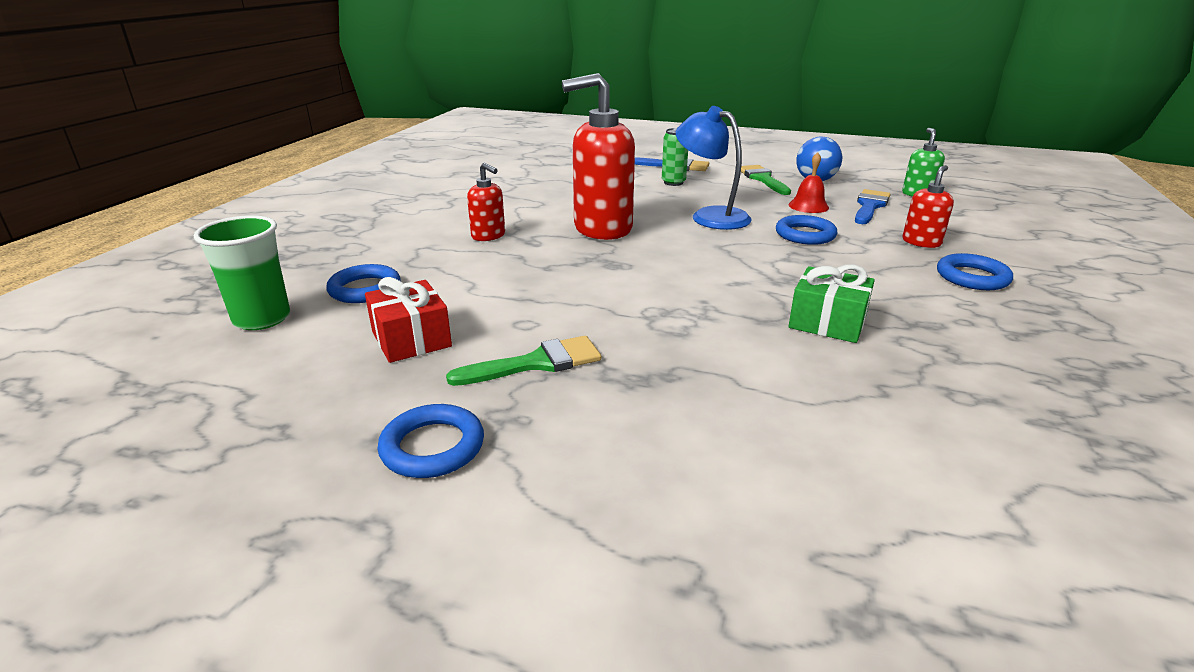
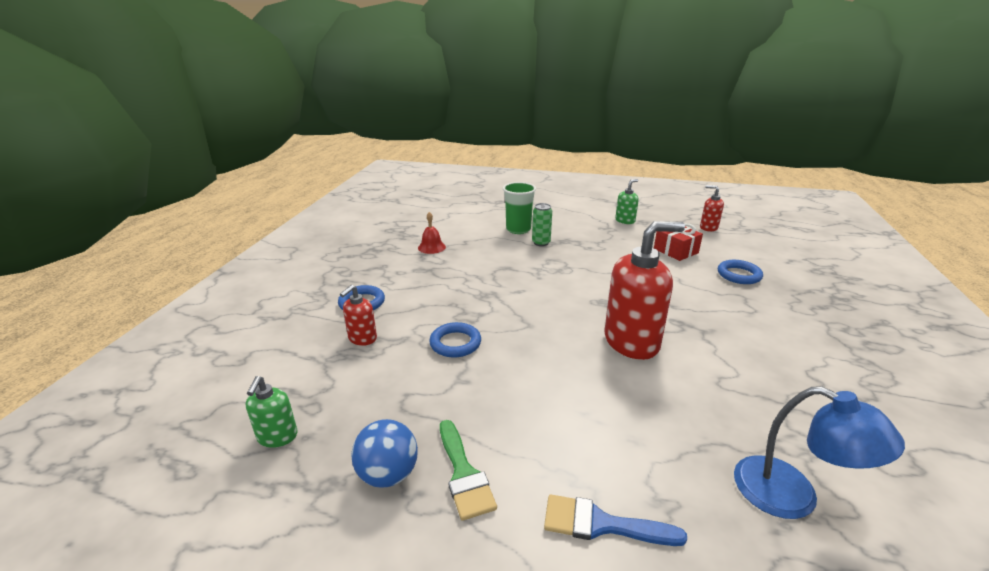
camera: 175 degrees right, 0 degrees up
green cup [194,215,290,330] -> green cup moved to [503,182,536,234]
blue ring [377,404,484,478] -> green soap dispenser [615,179,639,224]
green brush [446,336,601,386] -> none
red soap dispenser [467,163,505,241] -> red soap dispenser moved to [700,185,724,231]
green can [662,128,688,186] -> green can moved to [532,203,552,246]
blue lamp [676,106,752,230] -> blue lamp moved to [734,386,905,519]
green gift [788,265,875,343] -> none
red bell [789,152,829,213] -> red bell moved to [418,212,446,254]
blue brush [855,189,891,224] -> none

